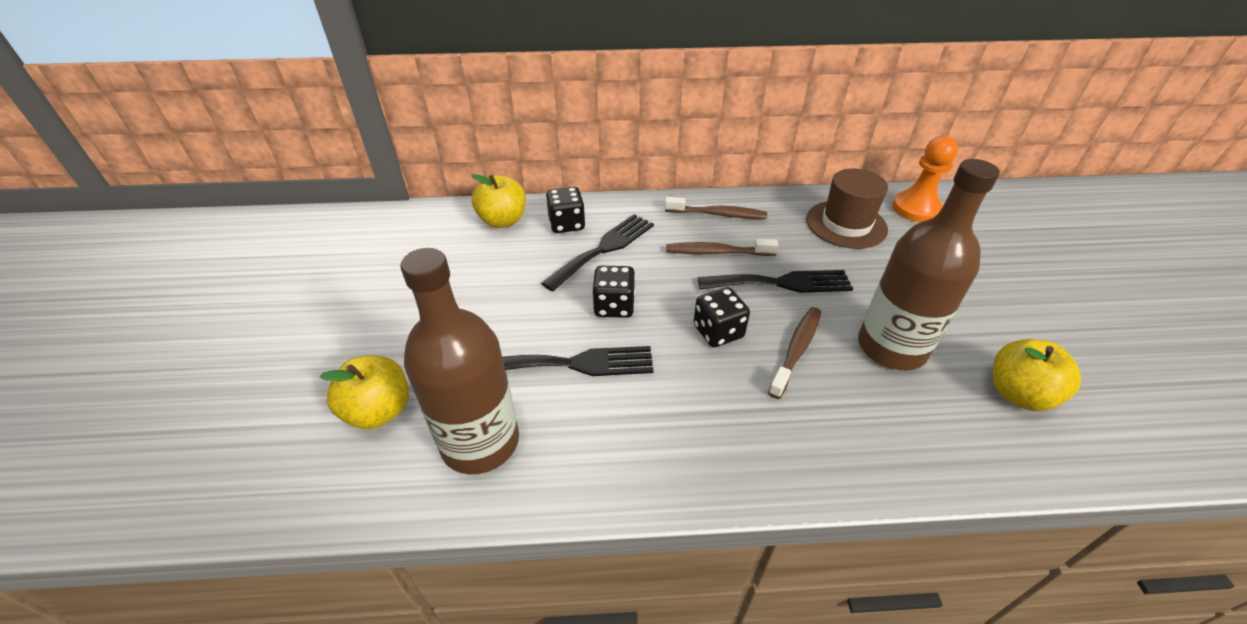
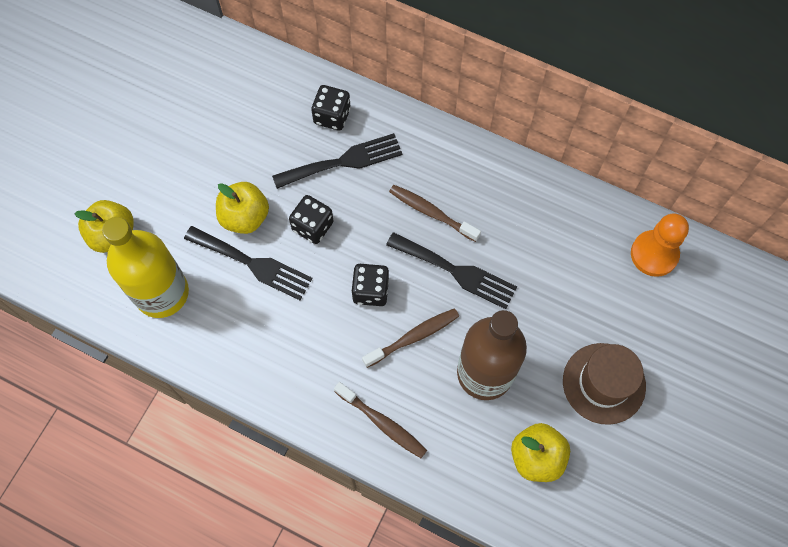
camera: 30 degrees right, 25 degrees up
brown bottle [400,248,519,474] -> yellow bottle [102,217,189,318]
yellow apple [471,174,526,228] -> yellow apple moved to [216,182,269,234]
brown toothbrush [665,197,767,219] -> brown toothbrush moved to [334,382,427,458]
brown hat [806,169,888,249] -> brown hat moved to [563,343,646,425]

